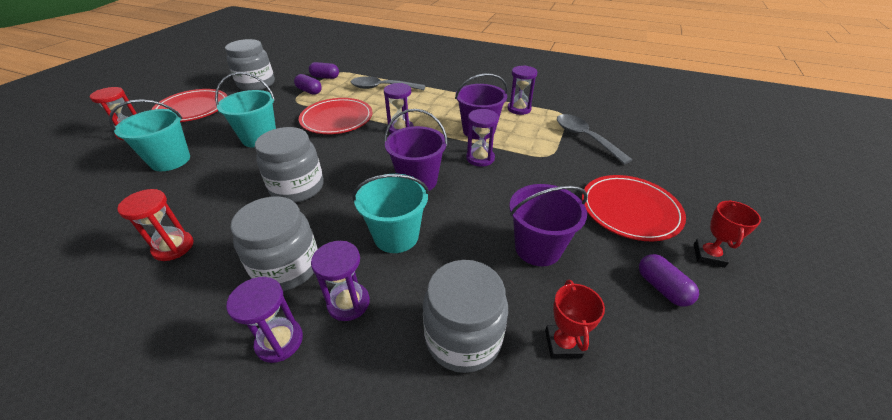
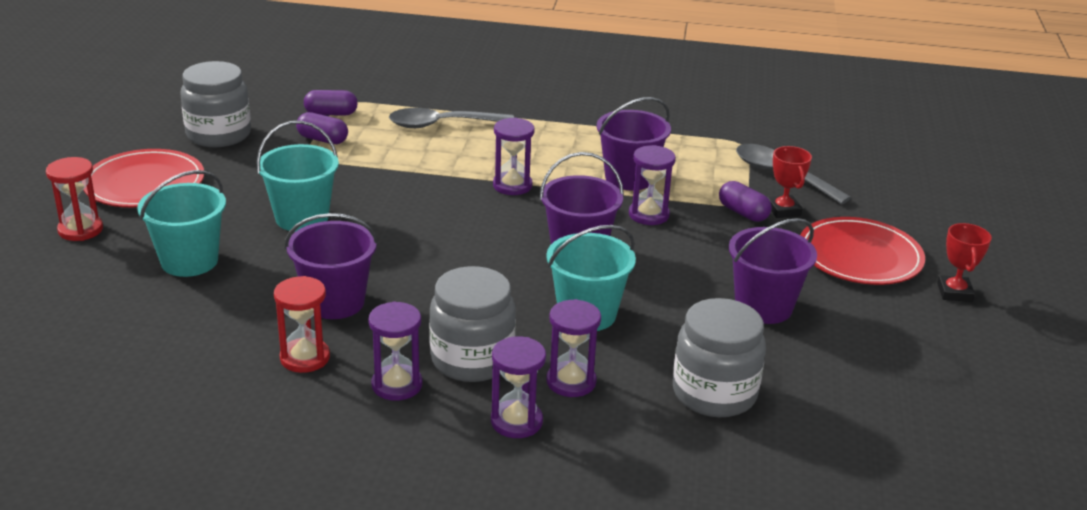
camera: 15 degrees left, 10 degrees down
grey jar [255,127,324,203] -> none
red plate [299,98,373,134] -> none
purple hourglass [508,65,537,115] -> purple hourglass moved to [368,302,422,401]
red trophy [545,280,605,358] -> red trophy moved to [767,146,812,218]
purple capsule [639,254,699,307] -> purple capsule moved to [719,181,772,222]
none -> purple bucket [285,213,379,319]

